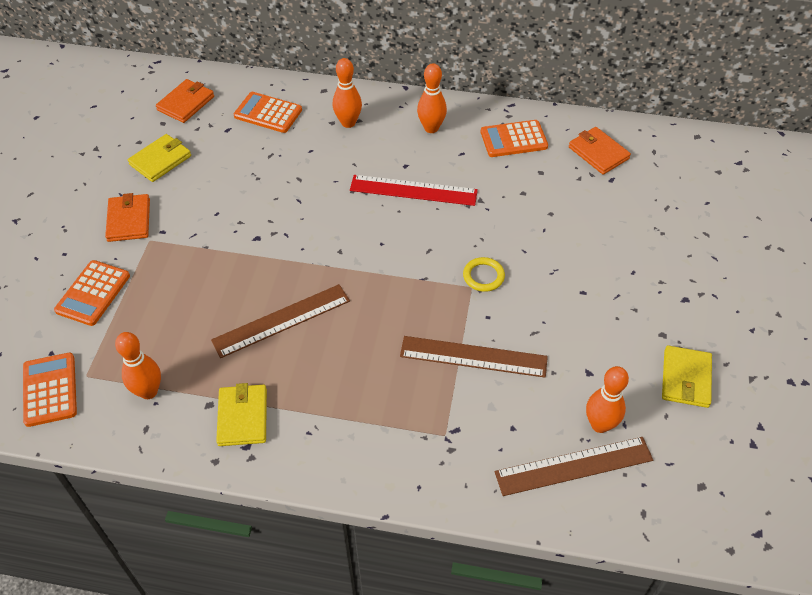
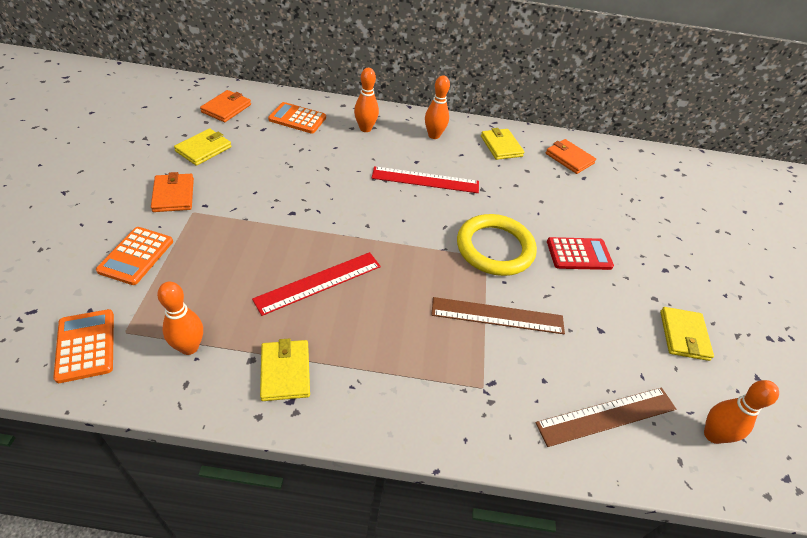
camera: 10 degrees left, 5 degrees down
brown ruler [211,284,350,358] -> red ruler [252,252,381,316]
yellow ring [463,257,505,292] -> yellow ring [457,214,537,276], size x2.19
orange calculator [480,120,548,157] -> yellow wallet [481,128,524,160]
orange bowling pin [586,366,629,433] -> orange bowling pin moved to [704,380,779,444]
none -> red calculator [547,237,614,270]

